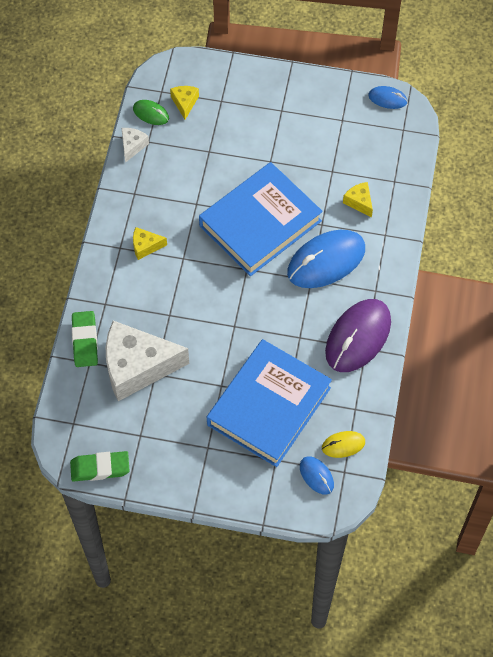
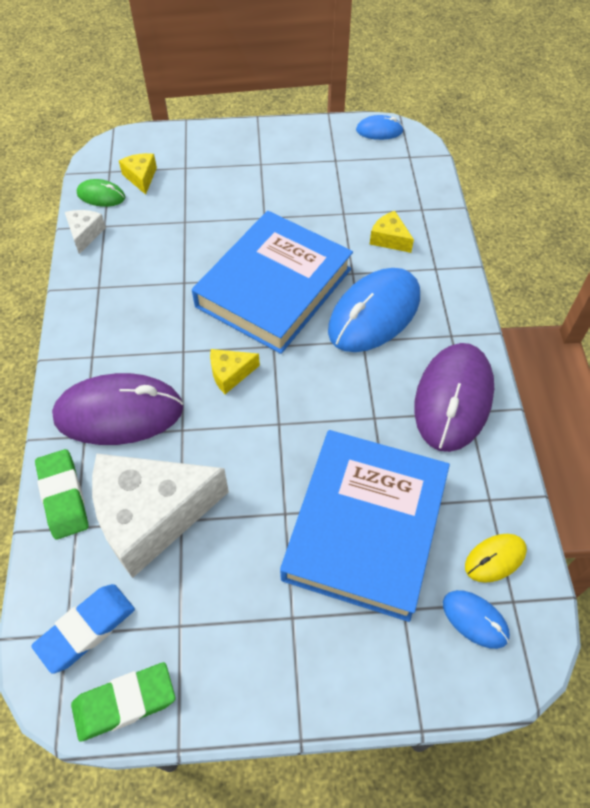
camera: 15 degrees left, 5 degrees down
yellow cheese [133,227,167,260] -> yellow cheese moved to [210,349,260,394]
none -> blue eraser [31,584,135,674]
none -> purple mouse [52,373,183,445]

